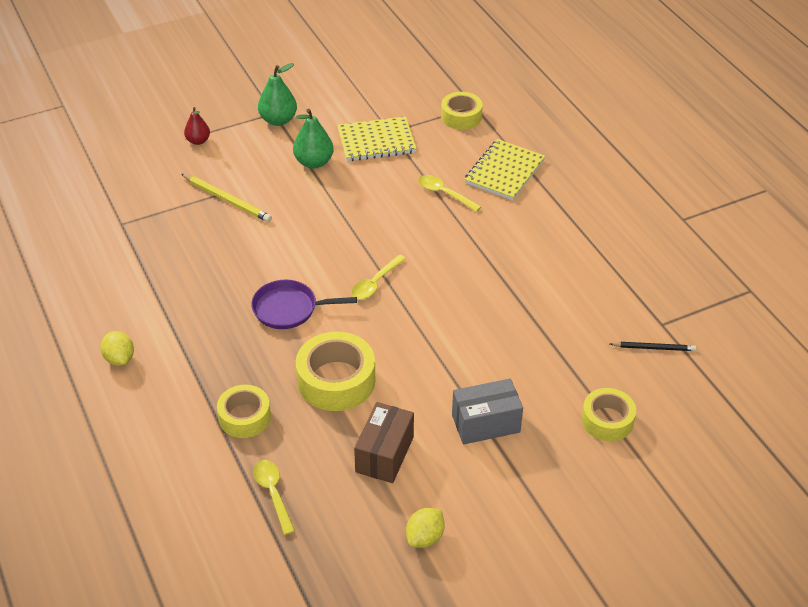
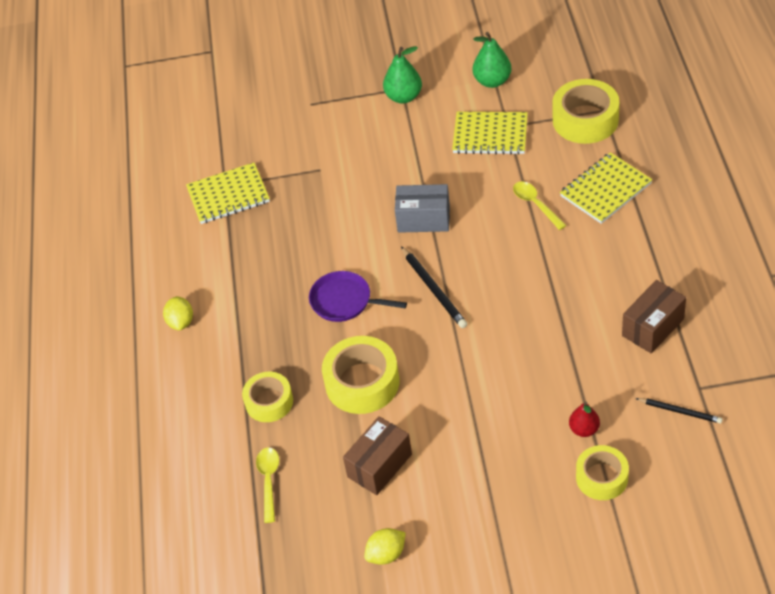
camera: 25 degrees right, 5 degrees up
yellow pencil [181,174,272,222] -> none
red pear [184,107,210,145] -> red pear moved to [569,402,600,437]
green pear [293,109,334,169] -> green pear moved to [473,32,512,88]
yellow spoon [351,255,406,299] -> black pencil [401,246,467,328]
yellow tape [441,92,483,130] -> yellow tape [552,79,619,144], size x1.55
grey box [452,379,523,444] -> grey box moved to [395,184,450,233]
none -> yellow notebook [186,163,270,224]
none -> brown box [622,280,686,354]

